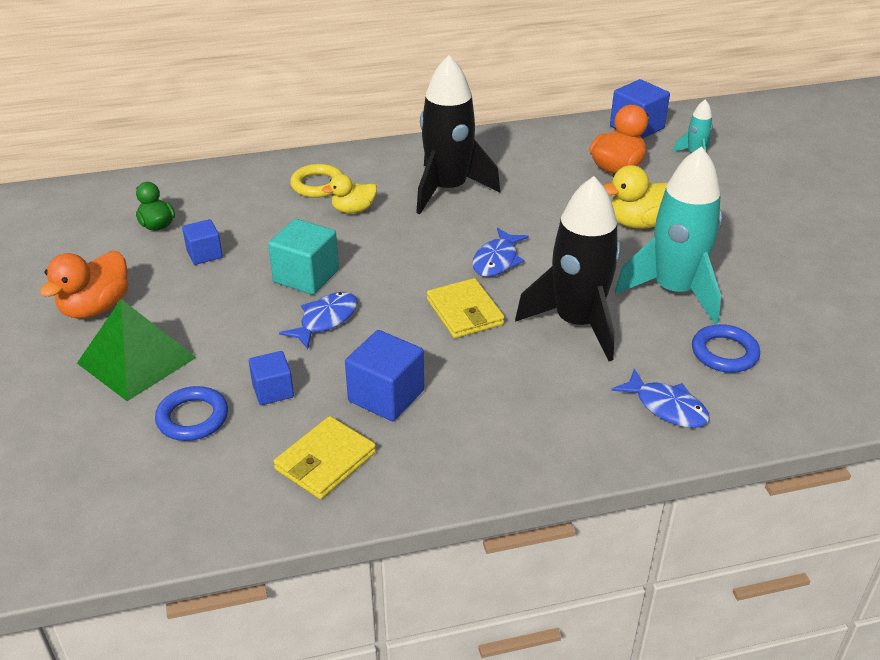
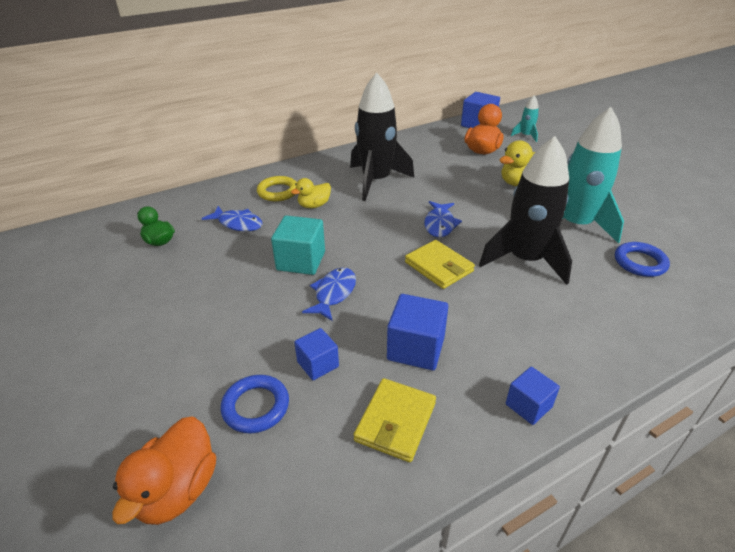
camera: 15 degrees left, 0 degrees up
orange duck [40,251,128,319] -> orange duck moved to [112,416,216,525]
green pyramid [77,299,197,401] -> none
blue cube [182,219,223,265] -> blue cube moved to [506,367,560,425]
blue fish [611,368,710,428] -> blue fish moved to [202,206,263,231]

